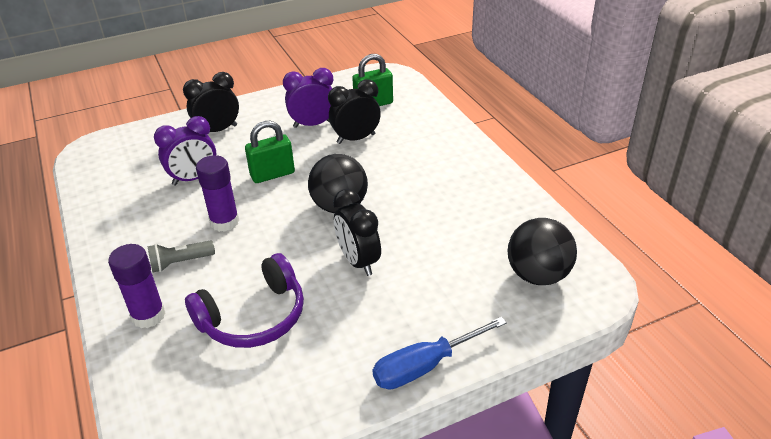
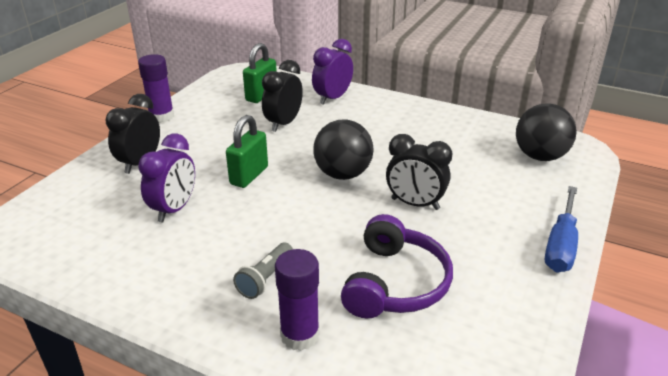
camera: 40 degrees left, 5 degrees down
purple glue stick [196,155,239,232] -> purple glue stick moved to [138,54,174,123]
purple clock [283,68,333,128] -> purple clock moved to [312,39,353,105]

